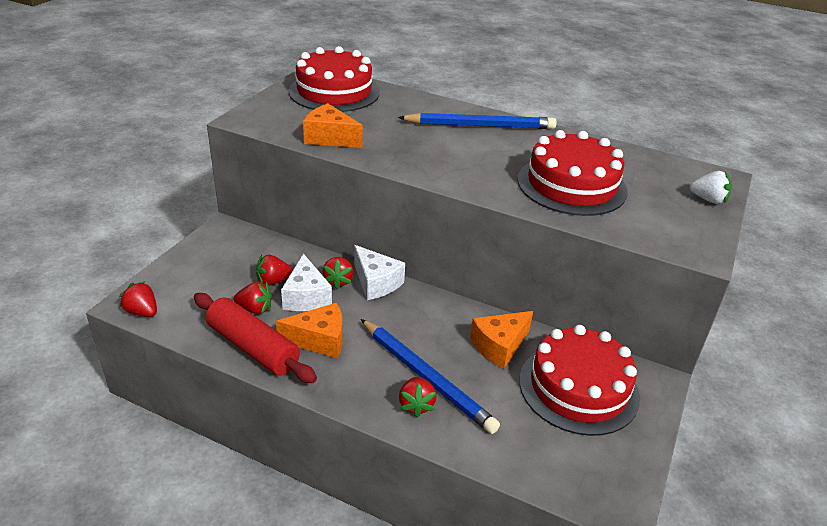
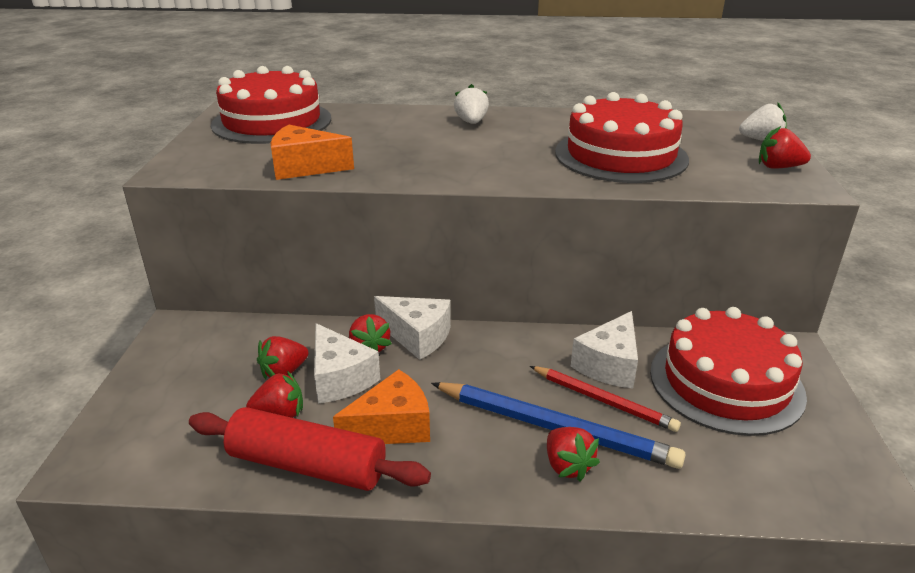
camera: 20 degrees left, 5 degrees down
red strawberry [119,281,157,317] -> red strawberry moved to [759,126,811,169]
blue pencil [398,113,557,129] -> white strawberry [454,84,489,124]
orange cheese [470,311,533,369] -> white cheese [571,311,638,388]
none -> red pencil [530,366,681,432]

